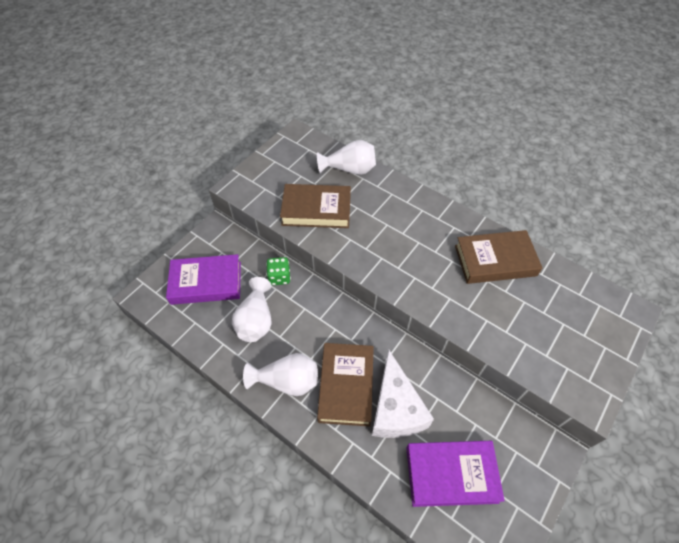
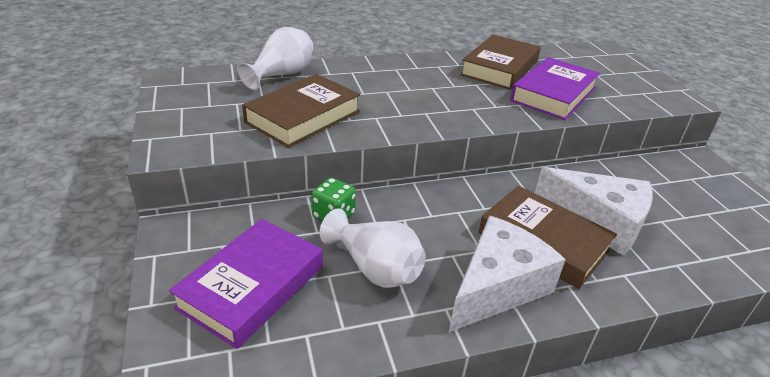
camera: 55 degrees left, 20 degrees down
white vase [243,353,318,396] -> white cheese [449,216,566,332]
purple book [406,441,505,507] -> purple book moved to [510,57,600,120]

